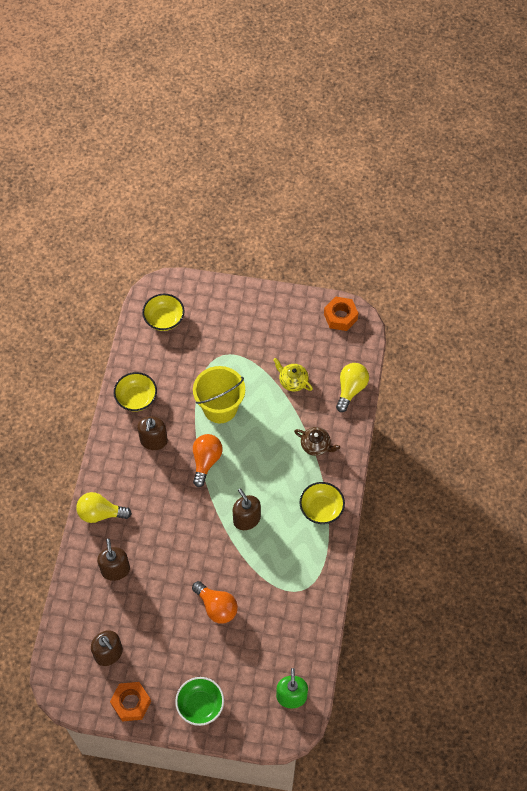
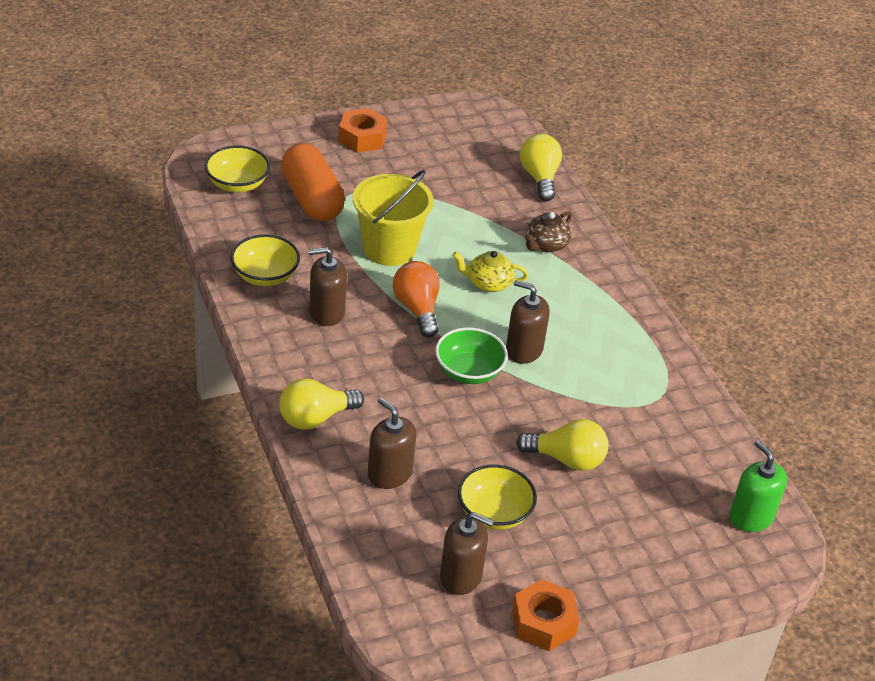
camera: 35 degrees left, 20 degrees down
brown soap dispenser [137,416,168,450] -> brown soap dispenser turned 105 degrees clockwise [308,247,347,326]
green bowl [175,677,224,726] -> green bowl moved to [435,327,508,384]
orange light bulb [192,581,238,624] -> yellow light bulb [516,419,608,471]
yellow teapot [273,358,313,392] -> yellow teapot moved to [452,251,528,292]
brown teapot [294,427,340,456] -> brown teapot turned 135 degrees clockwise [525,211,572,252]
yellow bowl [300,482,345,524] -> yellow bowl moved to [458,464,537,530]
orange nut [324,296,358,331] -> orange nut moved to [338,108,387,153]
none -> orange capsule [281,143,345,221]

